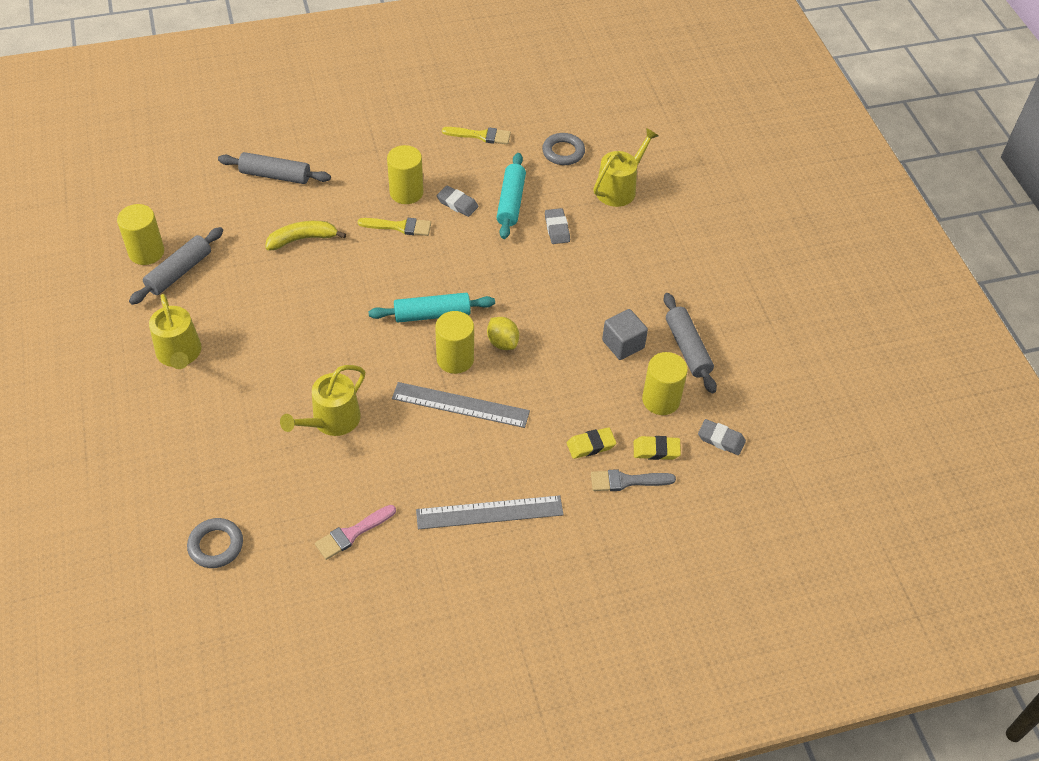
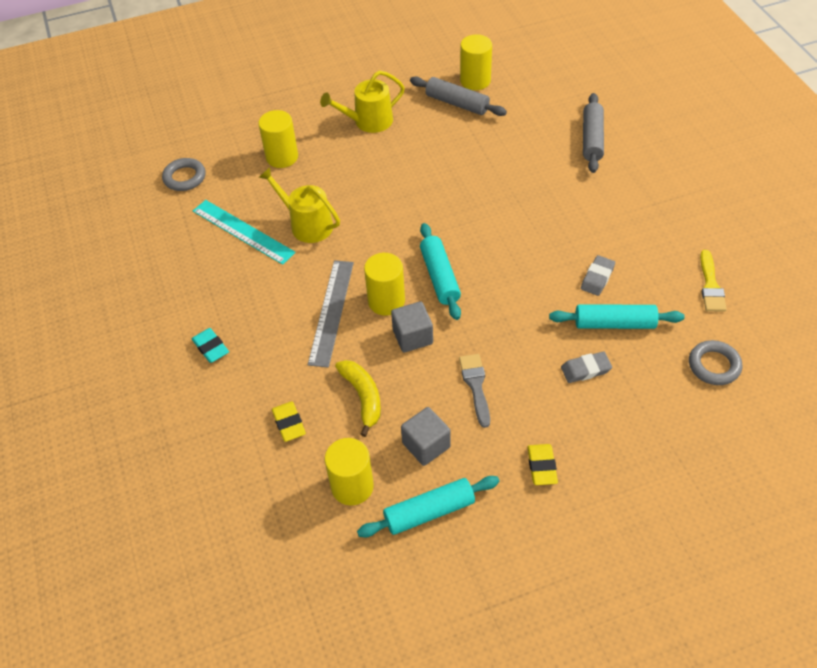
camera: 90 degrees right, 0 degrees up
yellow banana [265,221,346,251] -> yellow banana moved to [335,360,381,437]
pink brush [315,505,396,560] -> none
yellow brush [358,218,431,236] -> none
yellow cylinder [387,145,423,204] -> yellow cylinder moved to [258,110,298,168]
grey ruler [416,495,564,529] -> turquoise eraser [191,328,229,363]
yellow lemon [487,317,519,350] -> grey cube [391,301,433,353]
grey brush [591,469,676,491] -> grey brush moved to [459,354,490,428]
yellow watering can [593,128,659,207] -> none
yellow eraser [634,436,681,460] -> yellow eraser moved to [528,444,558,485]
grey rolling pin [664,293,717,393] -> turquoise rolling pin [357,476,500,537]
grey eraser [698,419,746,455] -> none
none -> turquoise ruler [193,200,296,265]

